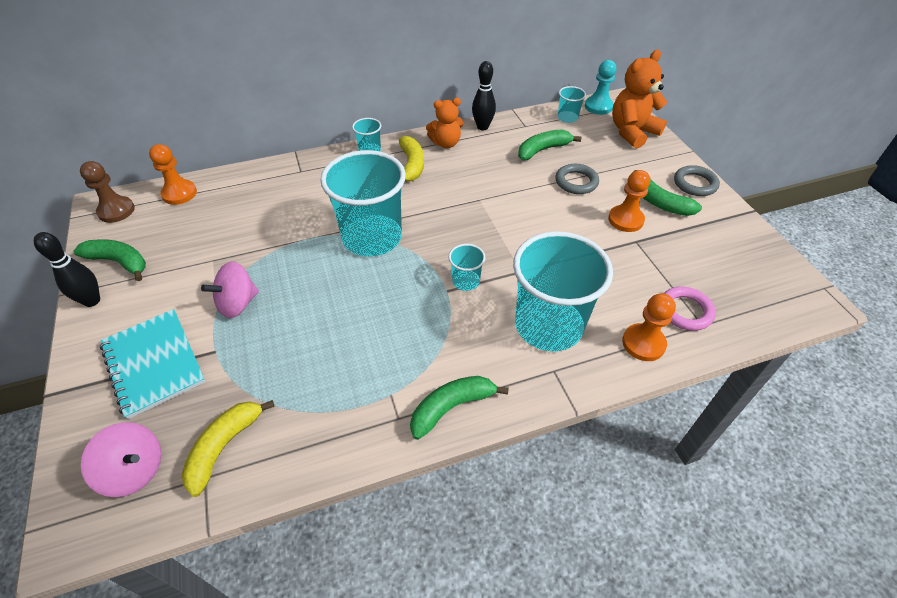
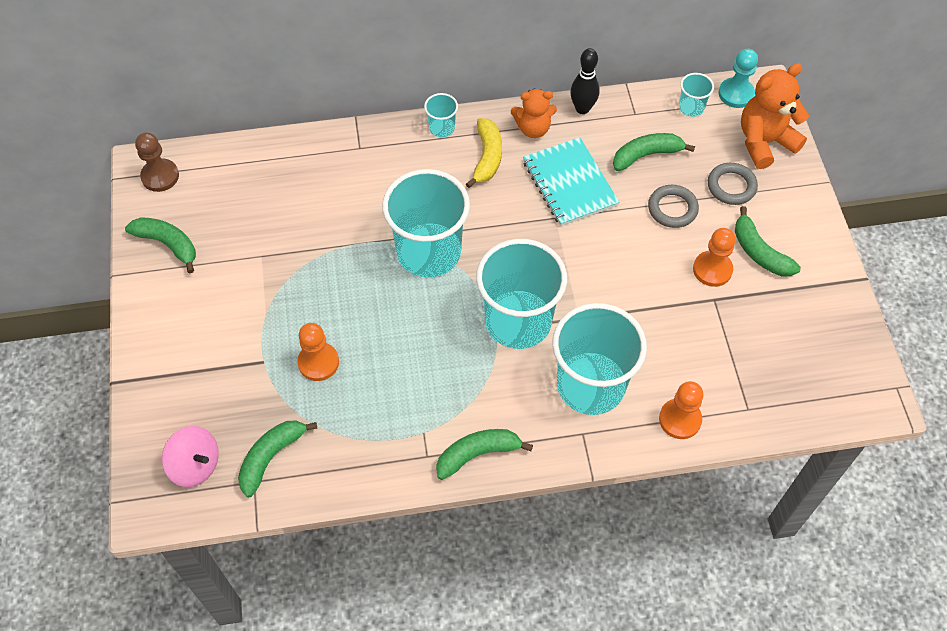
camera: 10 degrees right, 10 degrees up
black bowling pin [34,232,100,307] -> none
turquoise notebook [100,309,205,419] -> turquoise notebook moved to [523,137,619,226]
orange pawn [149,144,197,205] -> orange pawn moved to [297,323,339,381]
yellow banana [181,400,275,497] -> green banana [238,420,317,497]
pink spinning top [201,261,259,318] -> none
turquoise cup [448,244,485,291] -> turquoise cup [476,239,567,349], size x2.31
pink ring [664,287,716,331] -> none
grey ring [674,165,720,196] -> grey ring moved to [708,163,758,205]

